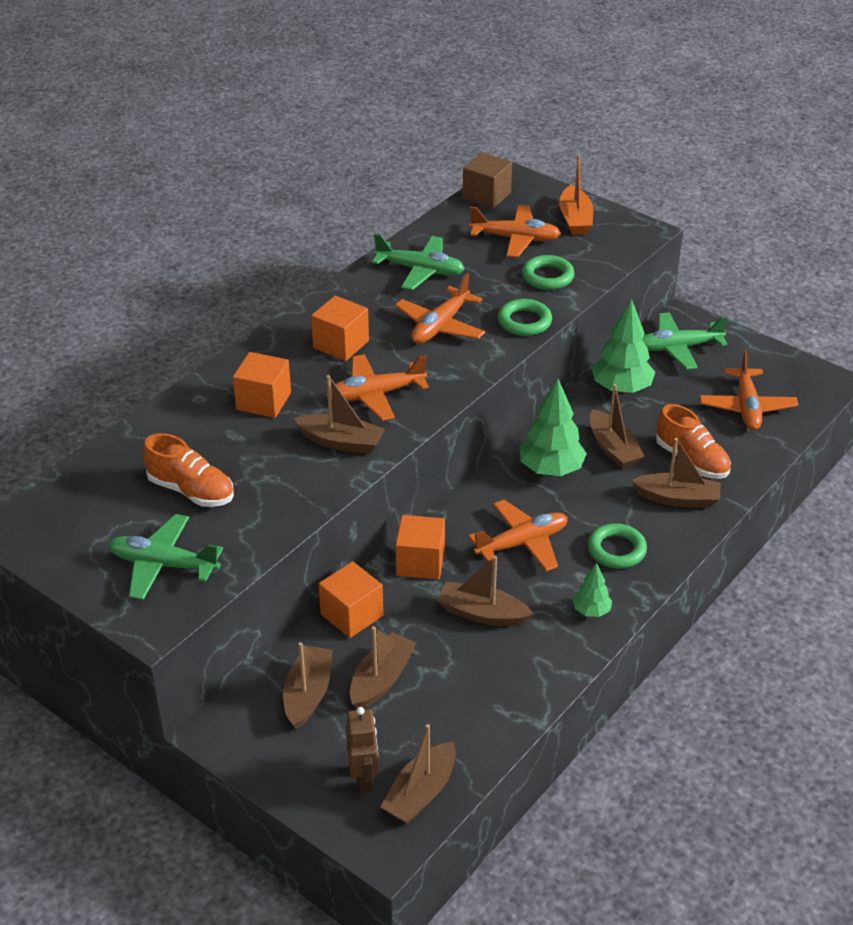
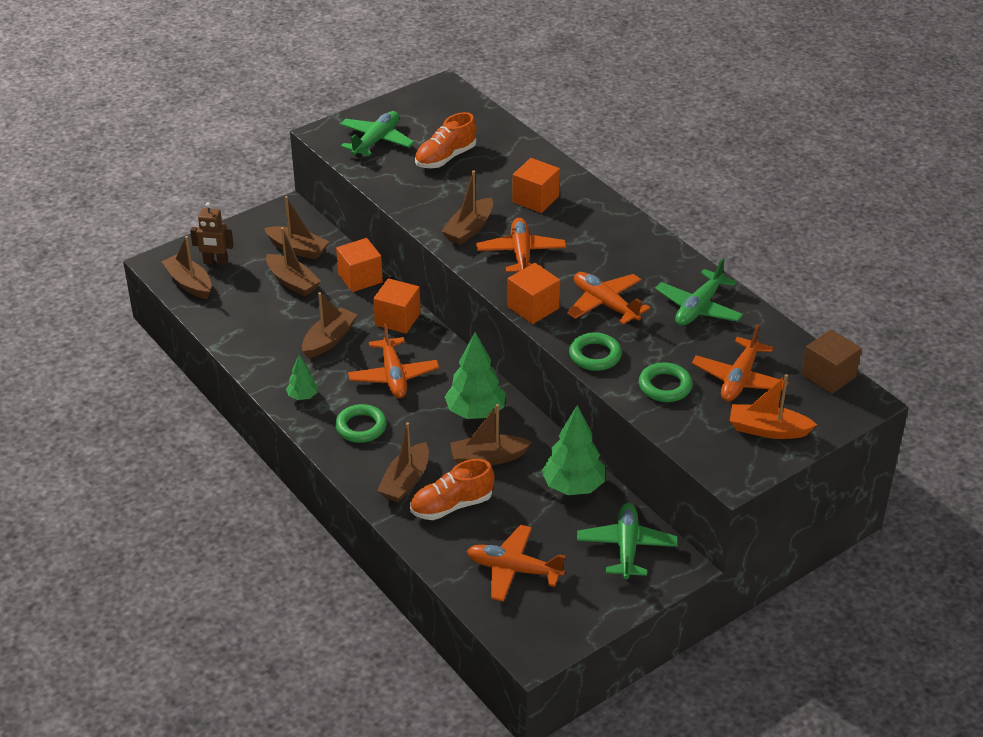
camera: 105 degrees right, 0 degrees up
orange cube [311,296,369,361] -> orange cube moved to [507,263,560,324]

